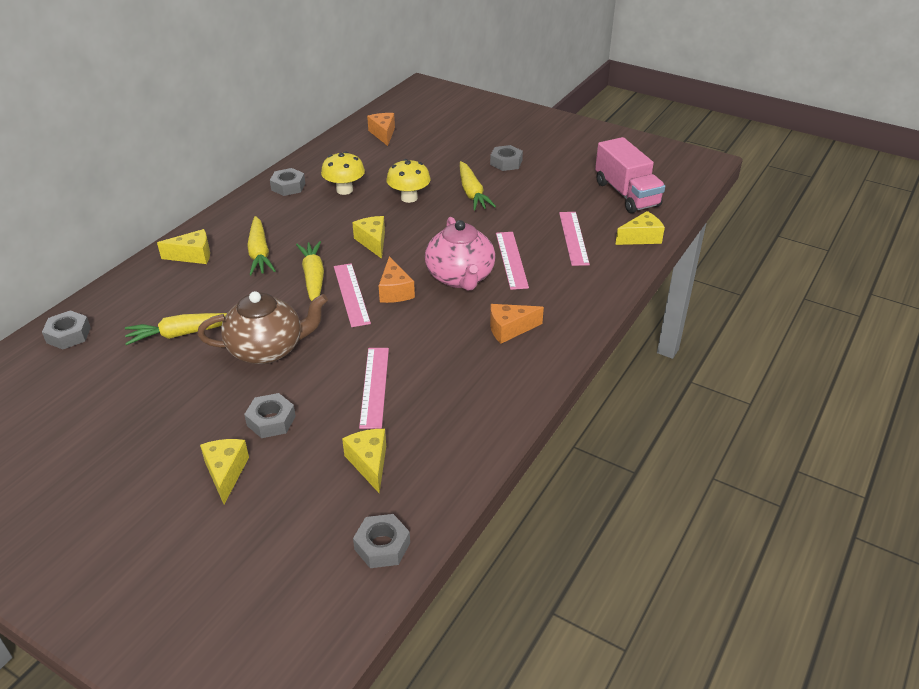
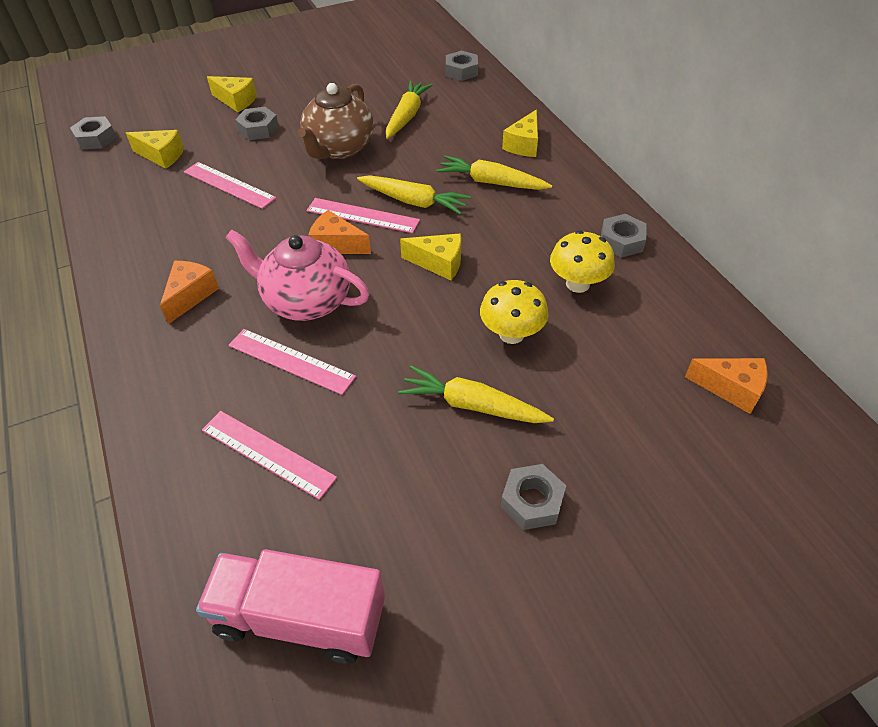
camera: 125 degrees right, 10 degrees up
yellow cheese [615,211,665,245] -> none

